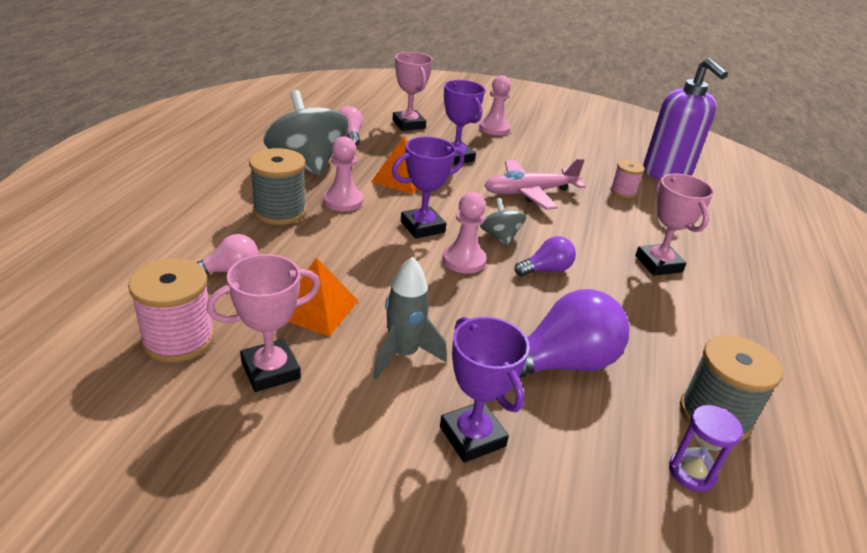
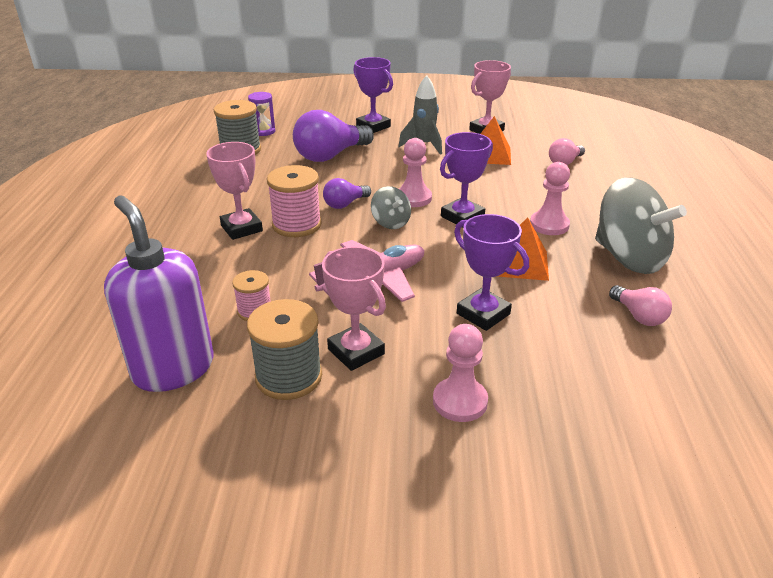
camera: 170 degrees right, 0 degrees up
pink spool [128,258,215,363] -> pink spool moved to [267,165,322,237]
grey spool [249,148,306,225] -> grey spool moved to [247,299,322,400]
pink trophy [392,52,433,131] -> pink trophy moved to [322,246,386,371]

